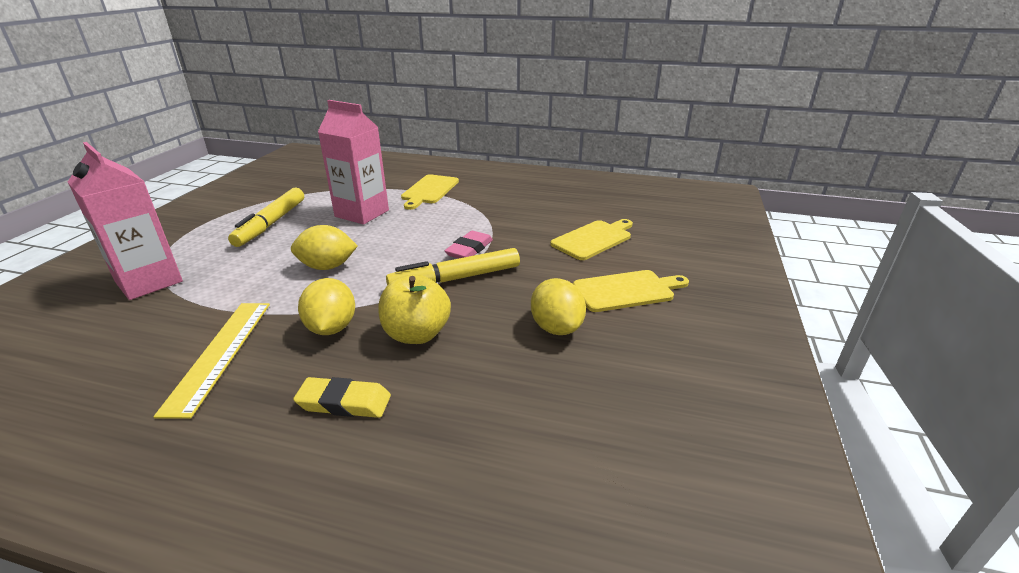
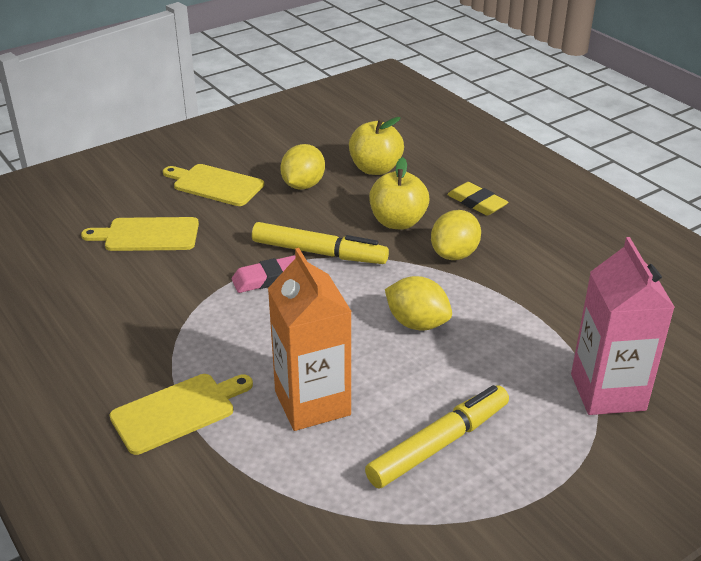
camera: 140 degrees left, 5 degrees up
yellow ruler [153,303,270,419] -> none
pink carton [318,100,389,225] -> orange carton [268,248,352,431]
none -> yellow apple [349,117,404,175]

